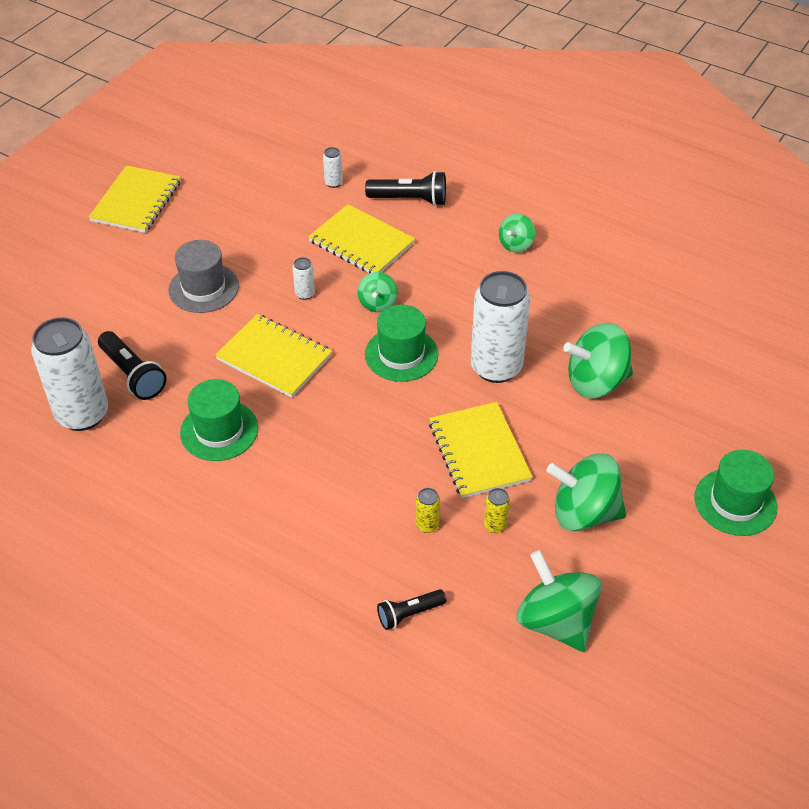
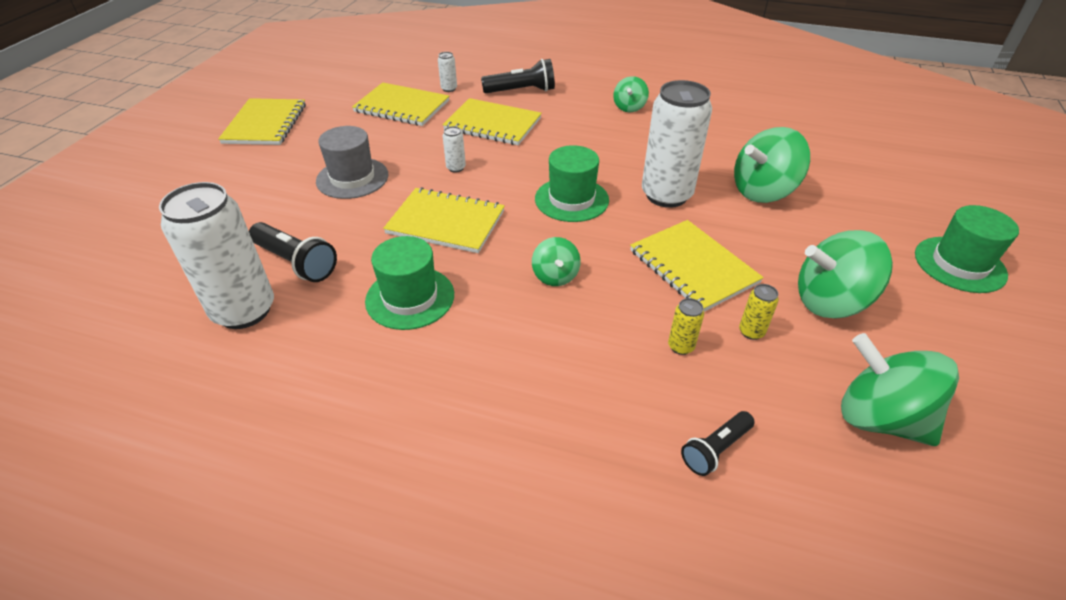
camera: 15 degrees left, 5 degrees down
green spinning top [357,272,398,312] -> green spinning top moved to [532,237,581,286]
none -> yellow notebook [352,82,449,126]

